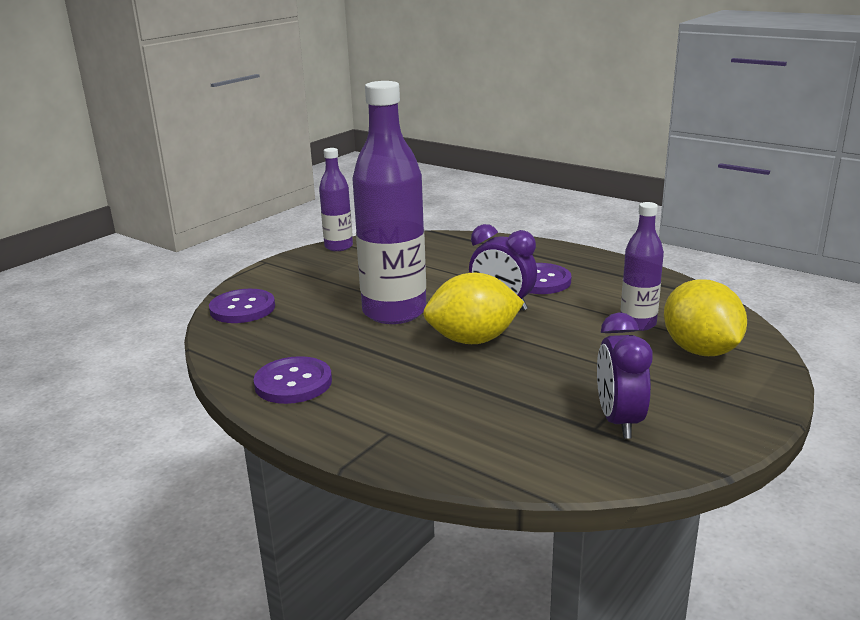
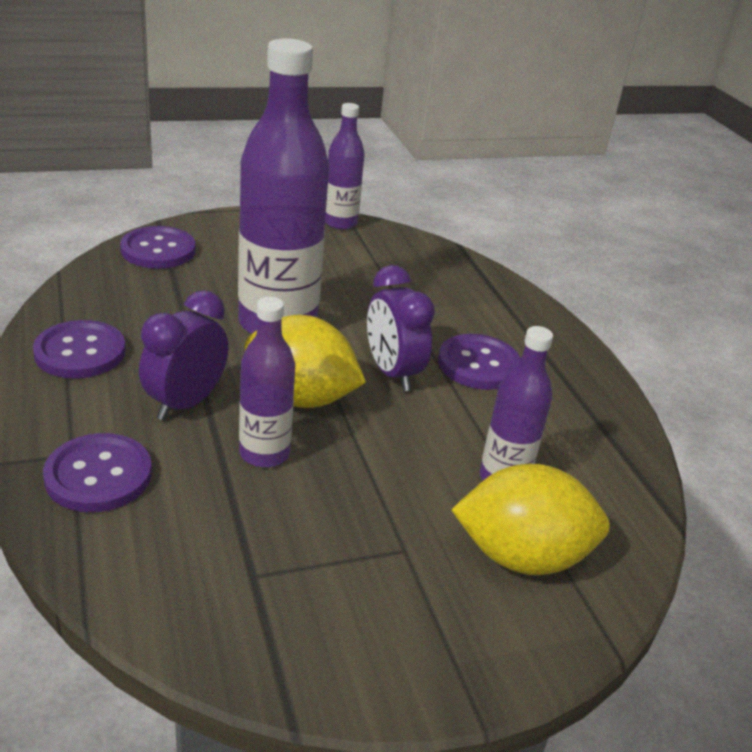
camera: 30 degrees right, 10 degrees up
purple clock [597,313,653,439] -> purple clock moved to [139,290,229,420]
yellow lemon [664,279,747,356] -> yellow lemon turned 75 degrees clockwise [451,464,610,575]
none -> purple button [43,433,152,512]
none -> purple bottle [239,297,295,467]

